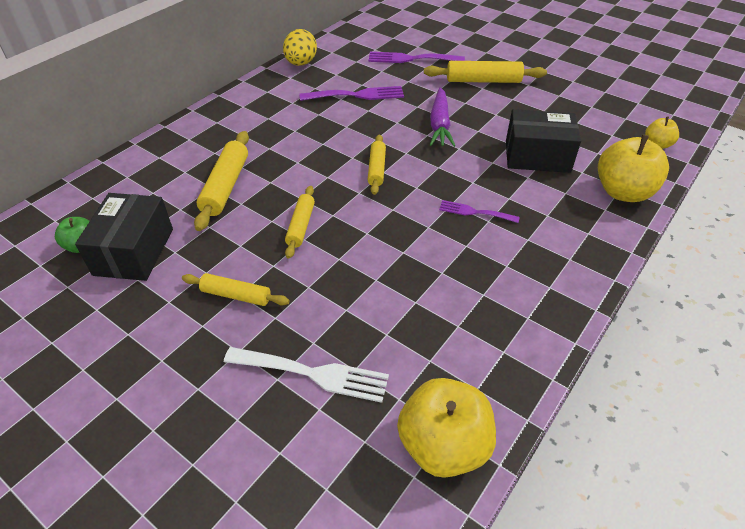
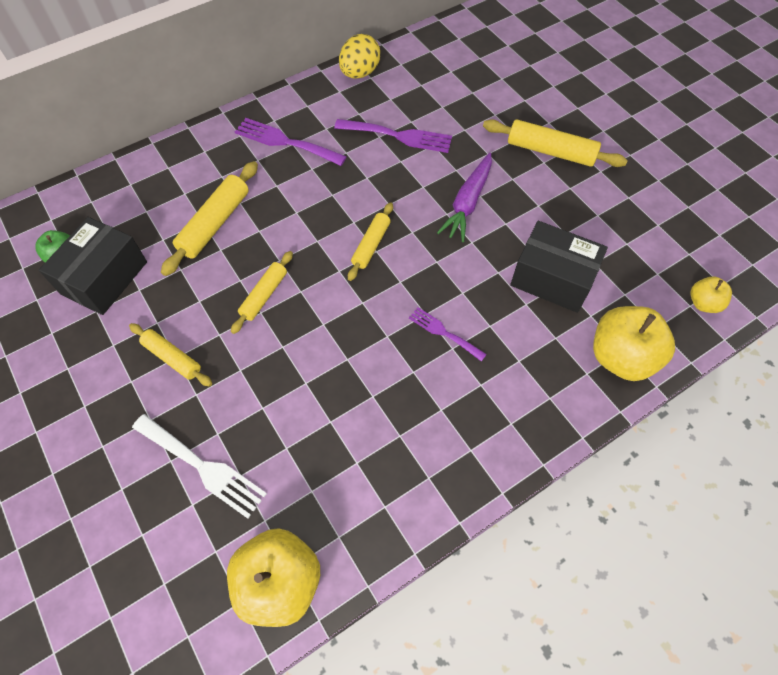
camera: 20 degrees right, 15 degrees up
purple fork [368,52,465,63] -> purple fork moved to [235,118,347,166]

